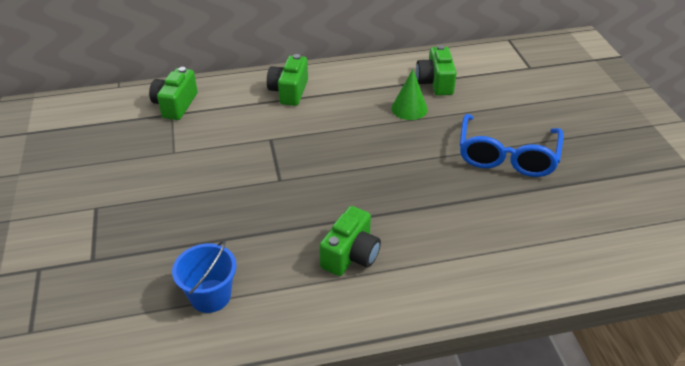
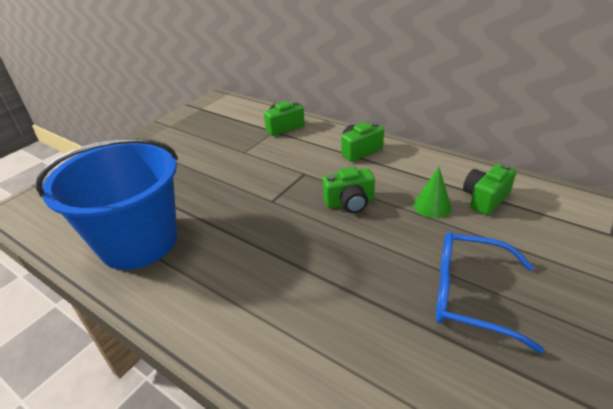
camera: 50 degrees right, 5 degrees down
blue bucket [172,240,237,313] -> blue bucket [36,138,178,270], size x2.34
green camera [319,206,381,276] -> green camera moved to [323,167,375,213]
blue glasses [460,114,563,177] -> blue glasses turned 45 degrees clockwise [436,232,544,353]

